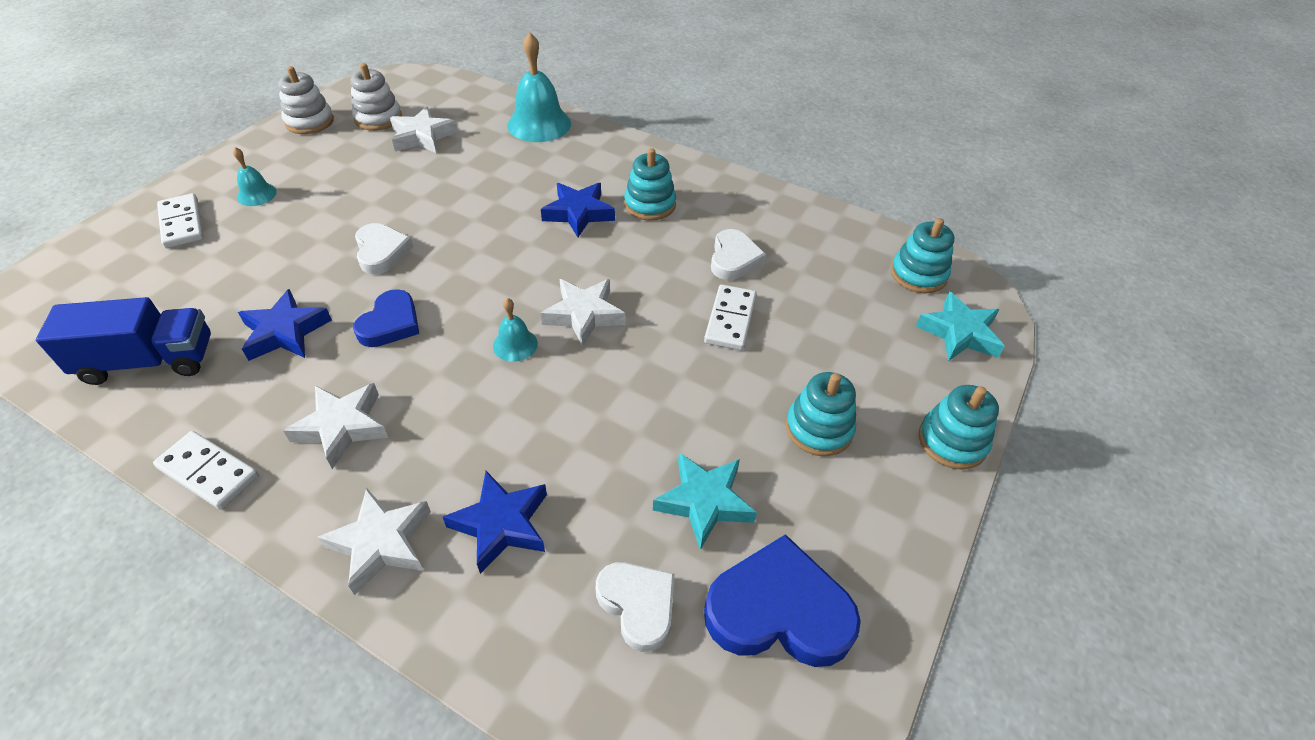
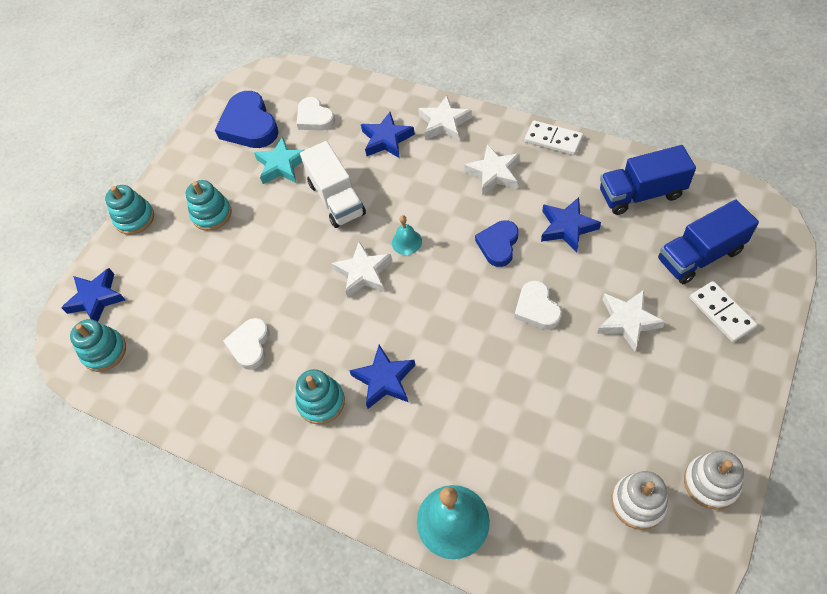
camera: 175 degrees left, 10 degrees up
turquoise bell [233,147,277,206] -> none
white star [390,106,457,153] -> white star moved to [597,290,666,351]
white domino [704,284,757,350] -> none
blue heart [704,534,861,667] -> blue heart turned 60 degrees clockwise [215,91,279,148]
turquoise star [916,291,1005,361] -> blue star [61,268,125,322]
none -> white truck [300,141,366,228]
none -> blue truck [658,199,759,284]

